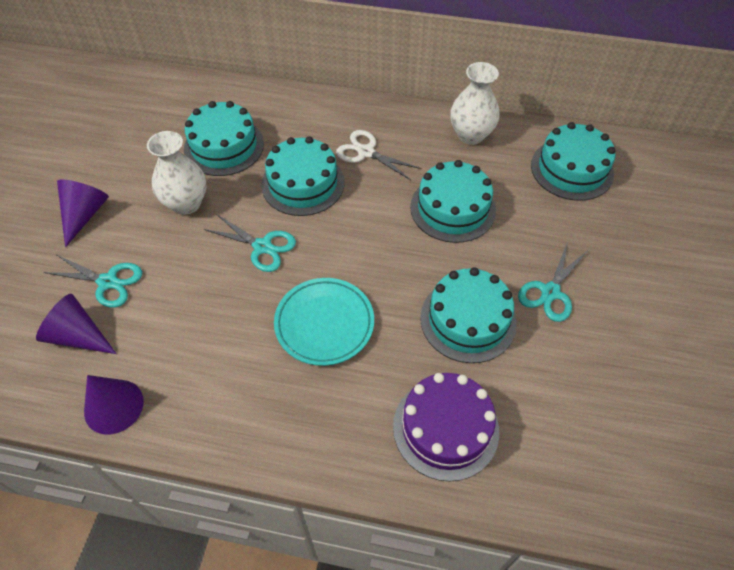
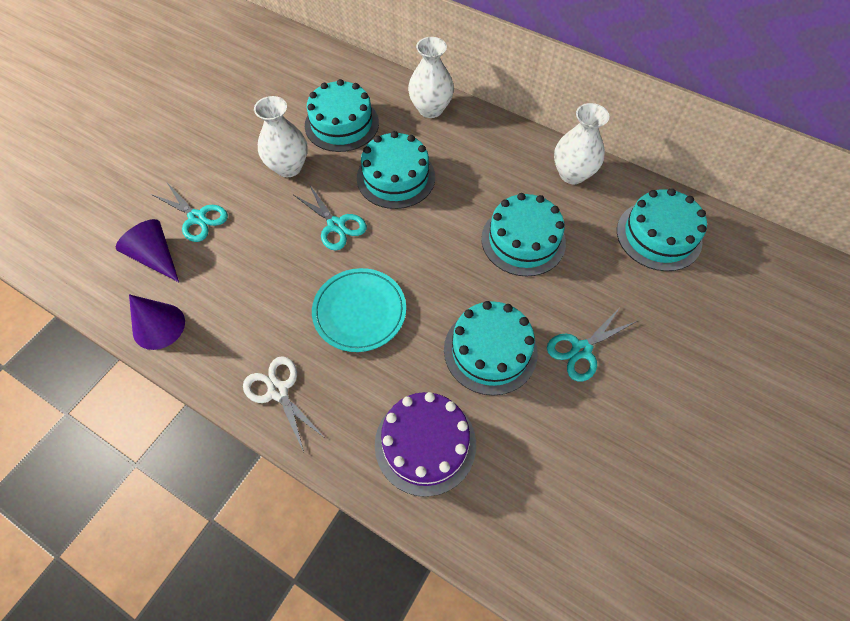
camera: 20 degrees right, 5 degrees up
purple cone [57,180,109,248] -> none
white scissors [336,130,421,180] -> white scissors moved to [243,356,326,452]
none -> white vase [408,37,454,118]

